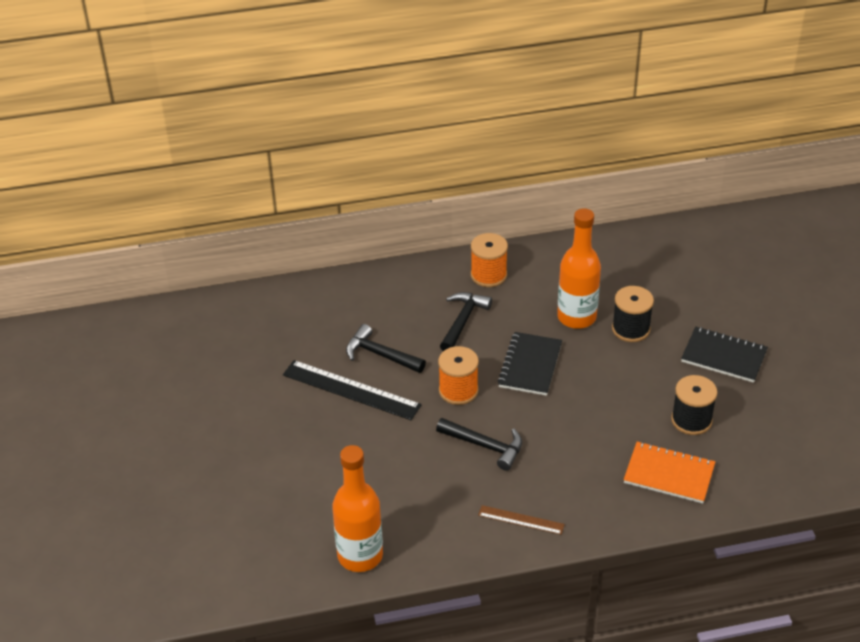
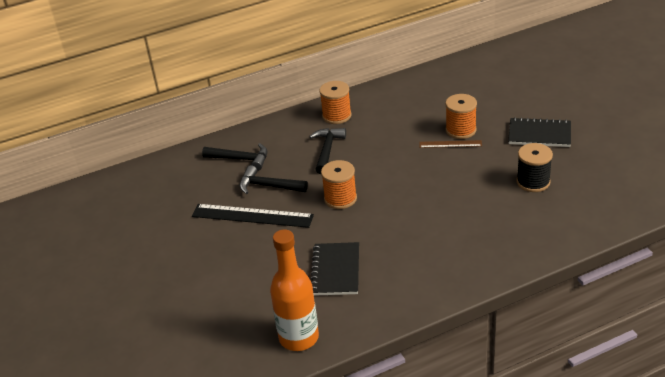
camera: 10 degrees left, 5 degrees down
black hammer [436,418,522,471] -> black hammer moved to [202,143,268,171]
brown ruler [478,505,565,535] -> brown ruler moved to [419,140,482,148]
black notebook [497,332,562,396] -> black notebook moved to [311,242,359,296]
orange bottle [557,208,601,329] -> none
black spool [612,286,654,342] -> orange spool [445,94,477,139]
orange notebook [624,442,715,503] -> none

